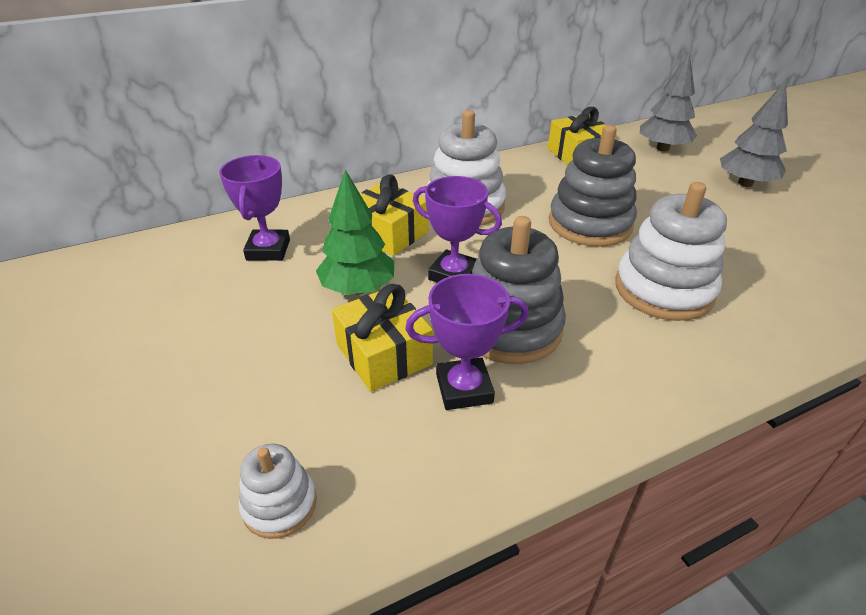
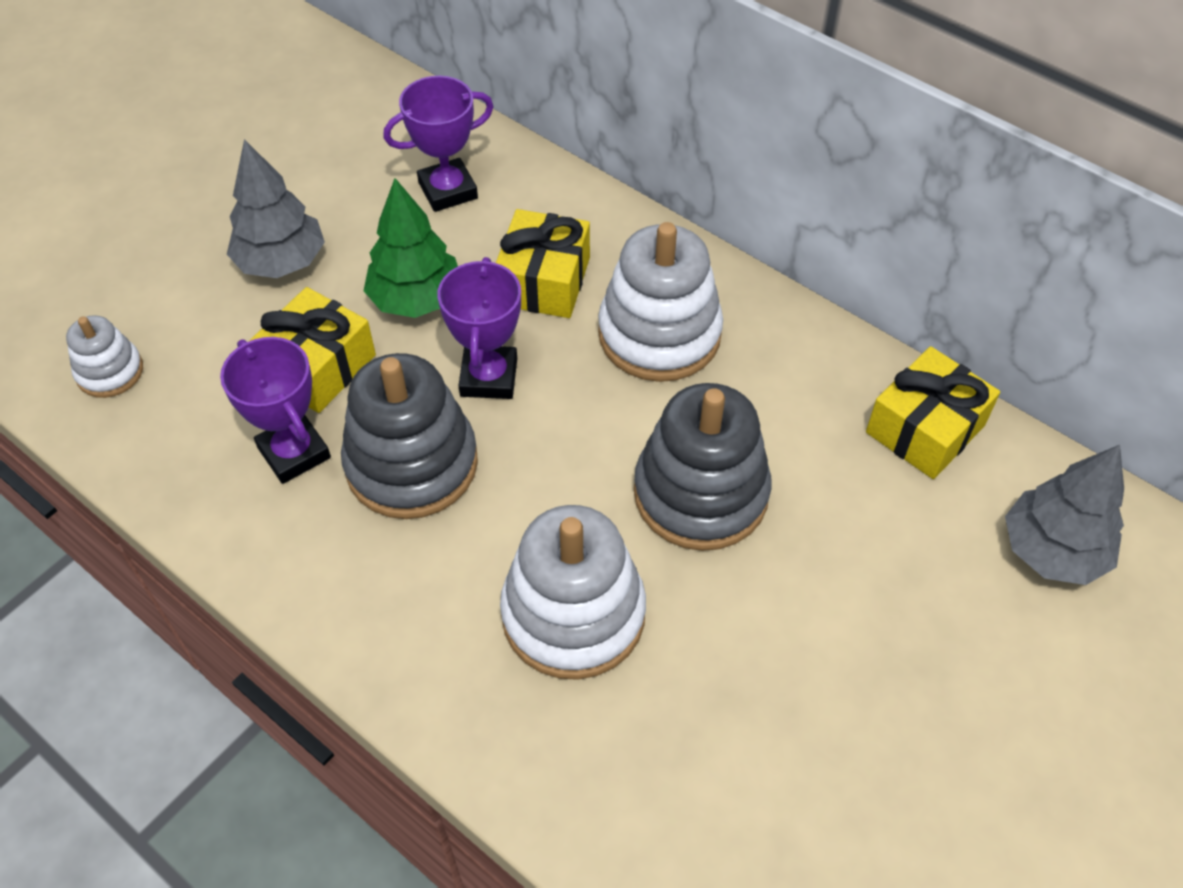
camera: 65 degrees right, 15 degrees up
grey tree [720,81,788,187] -> grey tree moved to [227,139,325,278]

